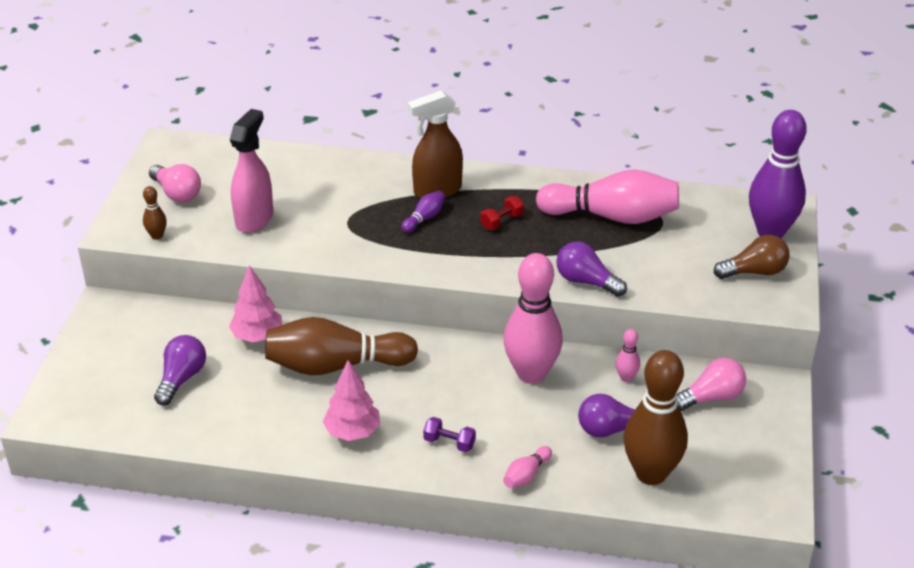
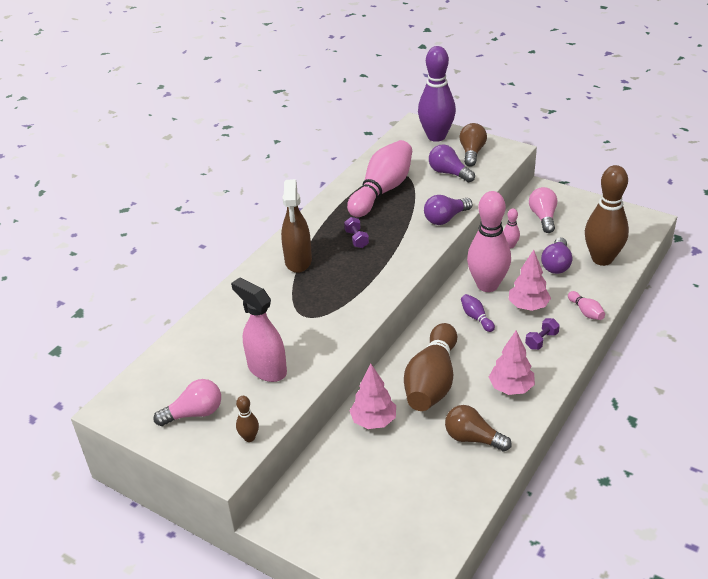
camera: 65 degrees left, 0 degrees up
purple light bulb [154,335,206,406] -> purple light bulb moved to [429,144,475,182]
purple bowling pin [402,191,445,233] -> purple bowling pin moved to [461,294,495,332]
red dumbbell [480,196,524,230] -> purple dumbbell [344,217,369,248]
none -> brown light bulb [445,405,512,451]
none -> pink tree [509,250,551,311]

